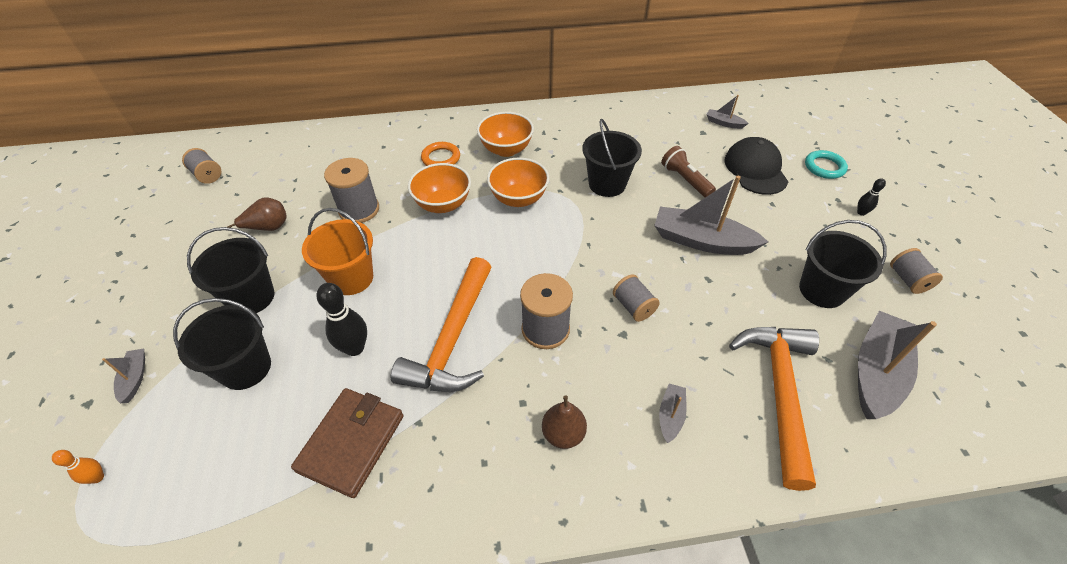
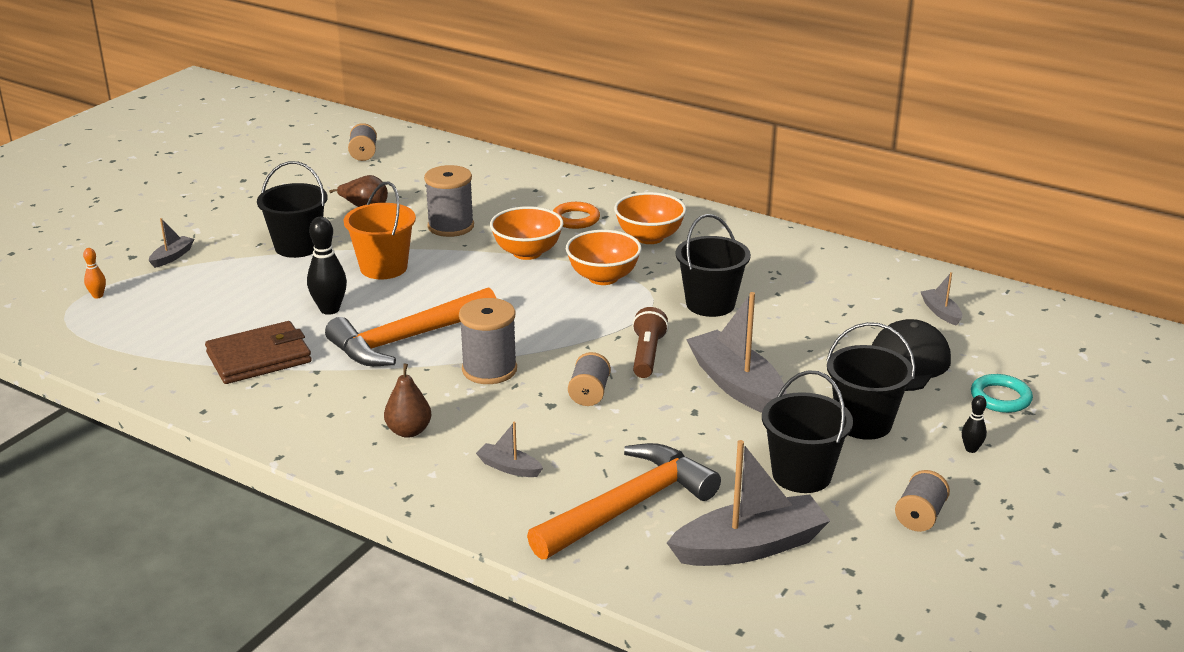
camera: 40 degrees right, 20 degrees down
black bucket [173,298,271,390] -> black bucket moved to [826,322,915,440]
grey boat [659,384,687,443] -> grey boat turned 120 degrees counterclockwise [476,422,543,477]
brown flashlight [661,146,716,198] -> brown flashlight moved to [632,307,669,378]

